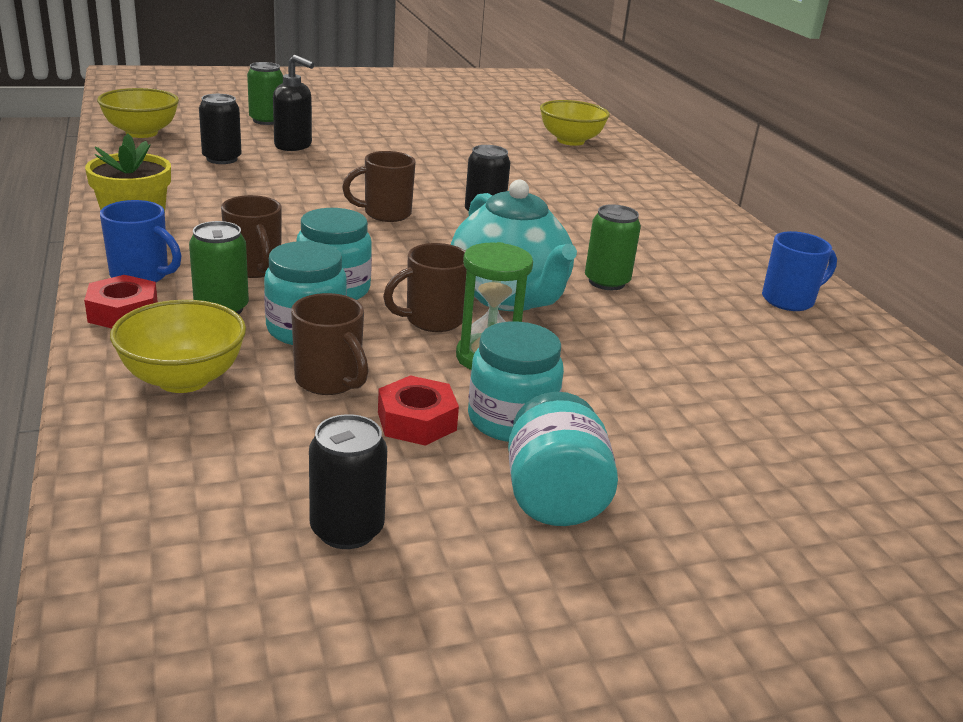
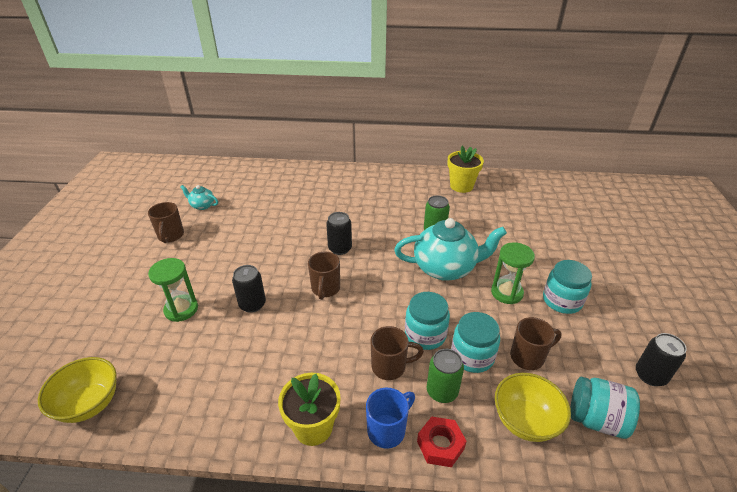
camera: 65 degrees left, 10 degrees up
black can [199,94,241,164] -> black can moved to [232,265,266,313]
green can [247,62,283,125] -> none
black soap dispenser [273,55,314,151] -> green hourglass [148,258,198,322]
red nut [378,375,459,446] -> none
brown mug [383,243,467,332] -> brown mug moved to [148,202,184,243]
turquoise jar [508,392,618,526] -> turquoise jar moved to [571,377,640,439]
yellow bowl [540,100,610,146] -> none
blue mug [762,231,837,311] -> yellow flower pot [447,146,484,193]
none -> turquoise teapot [180,185,218,210]

